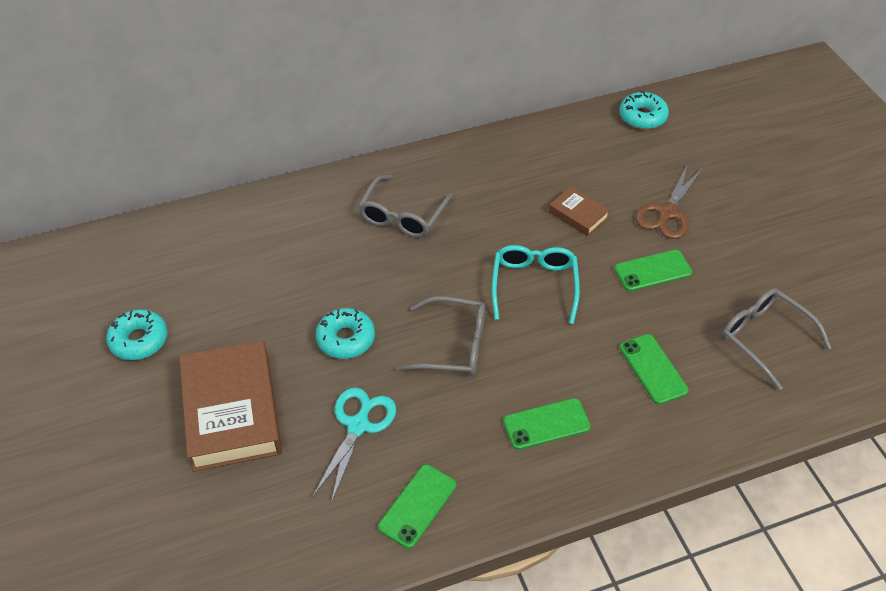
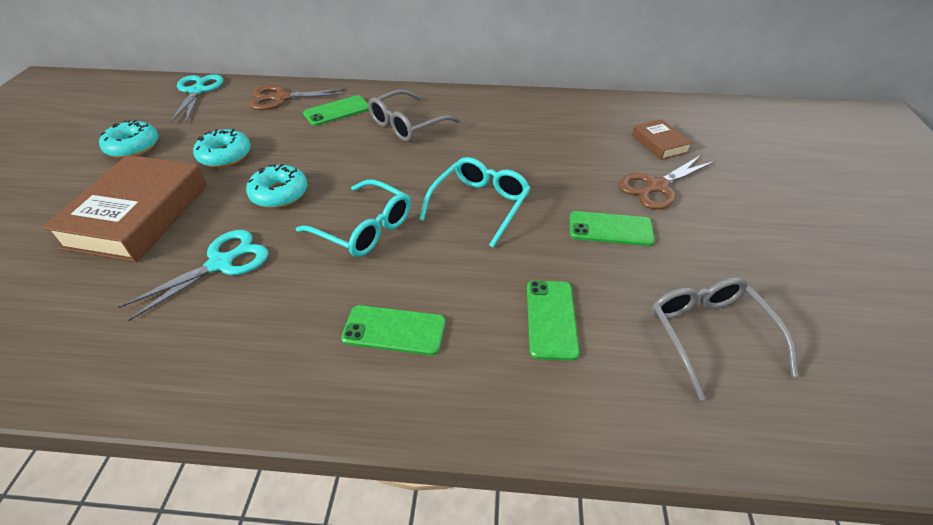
camera: 25 degrees right, 5 degrees down
green phone [378,464,456,549] -> green phone moved to [303,95,369,126]
grey glasses [396,296,485,376] -> turquoise glasses [296,179,411,257]
brown book [549,187,610,236] -> brown book moved to [632,119,692,160]
turquoise donut [619,91,669,129] -> turquoise donut moved to [193,129,251,167]
none -> turquoise scissors [170,74,224,123]
none -> brown scissors [249,85,347,110]

